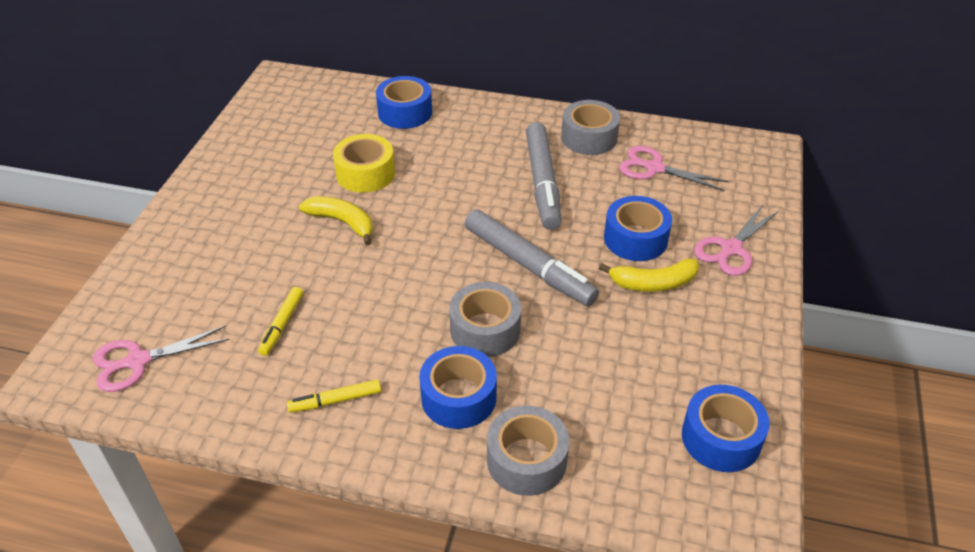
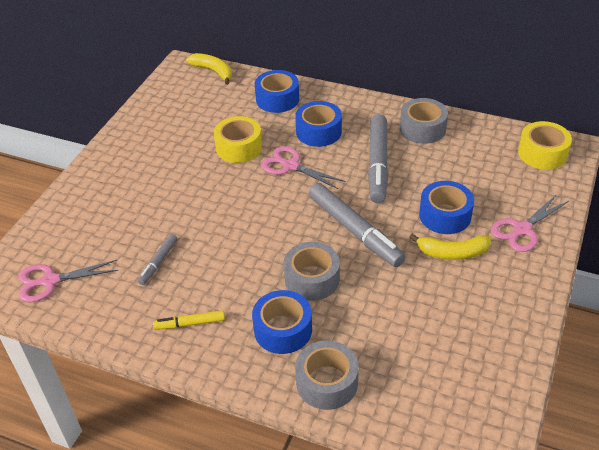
camera: 10 degrees right, 0 degrees up
yellow marker [258,287,303,356] -> grey marker [138,234,177,285]
yellow banana [299,196,373,246] -> yellow banana moved to [186,53,232,85]
pink scissors [619,146,729,191] -> pink scissors moved to [261,146,346,189]
blue tape [682,385,770,472] -> blue tape moved to [295,101,342,147]
none -> yellow tape [518,121,572,170]

